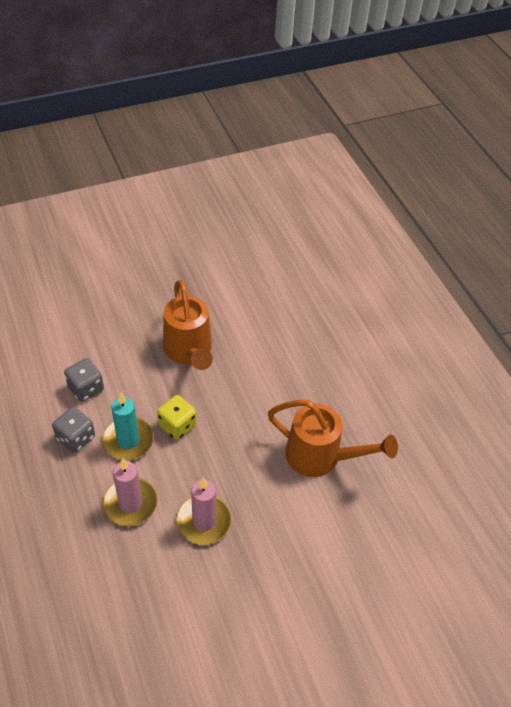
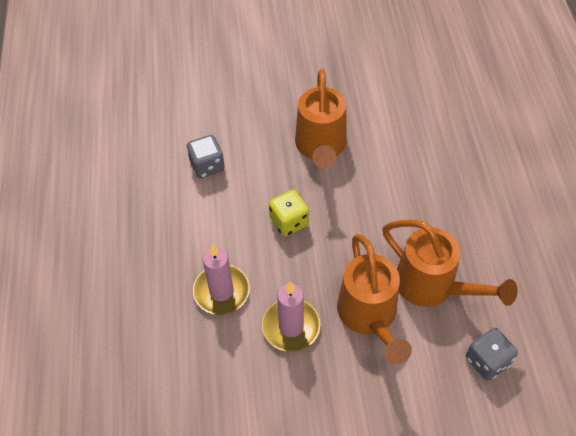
camera: 20 degrees right, 5 degrees up
grey dice [52,407,95,453] -> grey dice moved to [466,328,518,381]
turquoise candle [102,392,154,461] -> none
none -> orange watering can [337,234,412,364]

